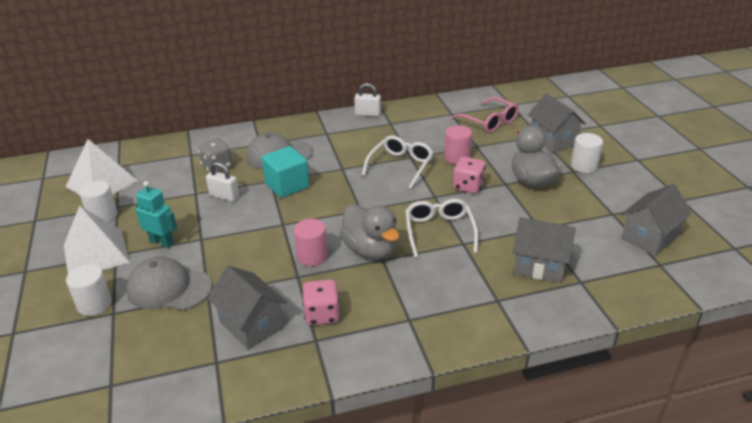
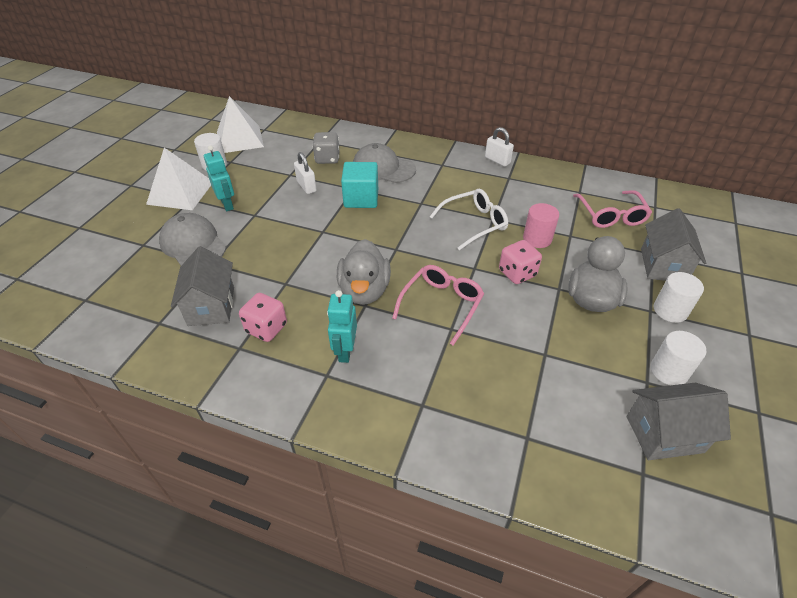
camera: 35 degrees right, 10 degrees up
white cylinder [66,264,112,316] -> white cylinder moved to [651,331,706,385]
pink cylinder [294,219,328,266] -> none
white glasses [405,199,478,258] -> pink glasses [392,265,484,345]
grey house [513,217,576,283] -> none
none -> turquoise robot [327,290,357,363]

